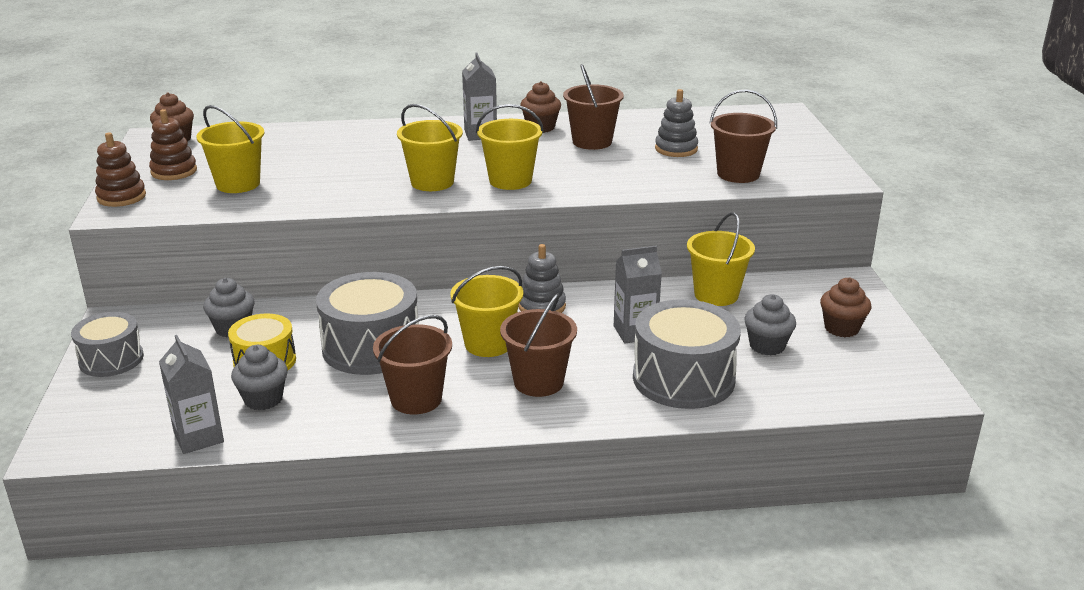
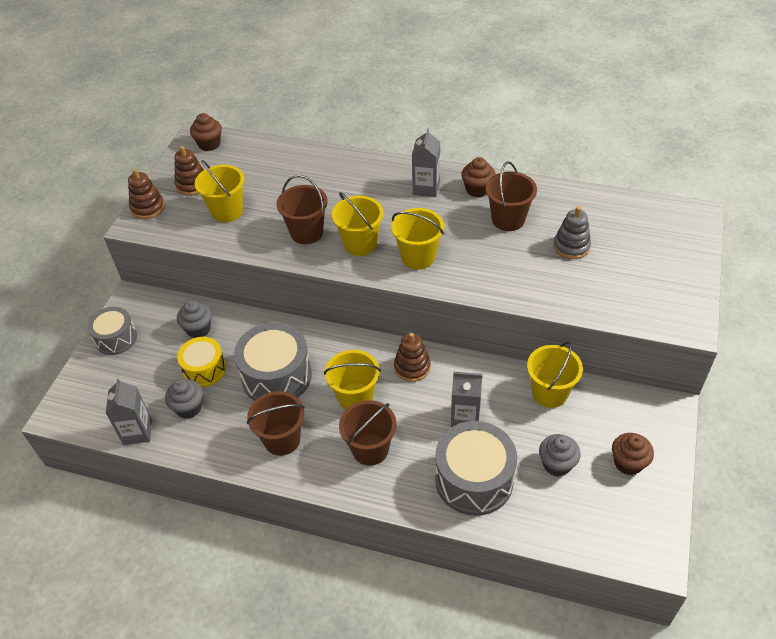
camera: 25 degrees right, 20 degrees up
grey stacking toy [518,244,566,313] -> brown stacking toy [394,333,431,382]
brown bucket [710,89,777,183] -> brown bucket moved to [277,175,328,244]

